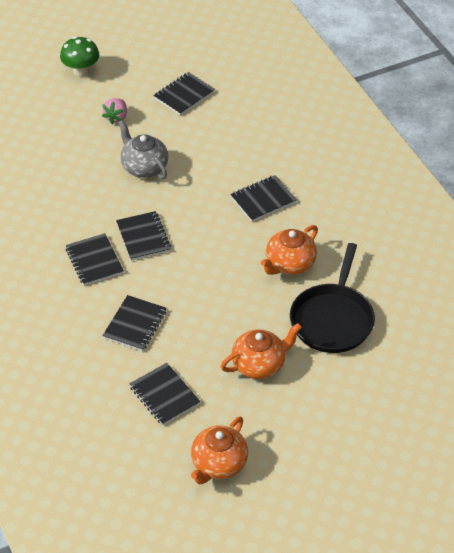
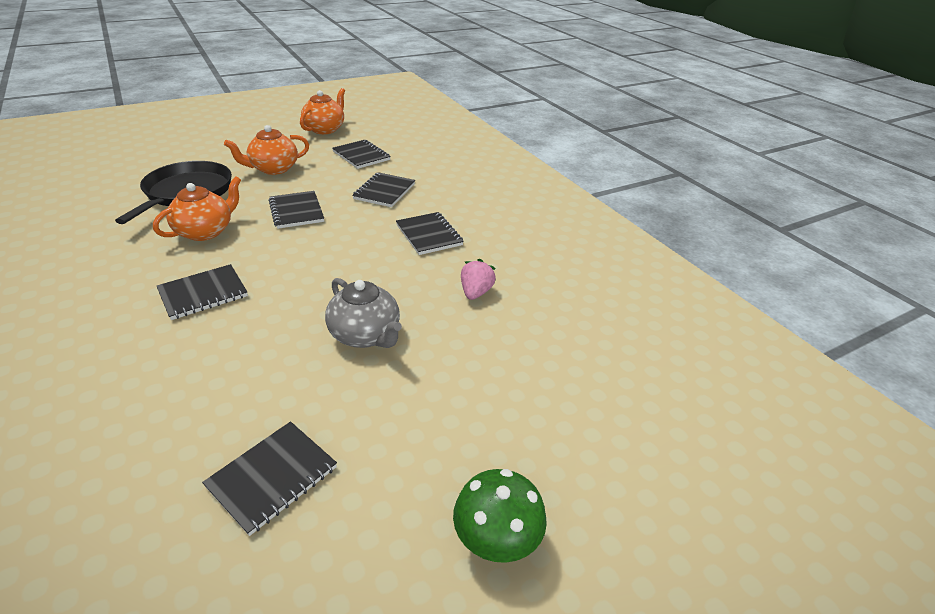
camera: 175 degrees right, 10 degrees down
pink strawberry [102,98,127,124] -> pink strawberry moved to [461,259,496,300]
black notebook [116,211,171,261] -> black notebook moved to [269,191,324,229]

